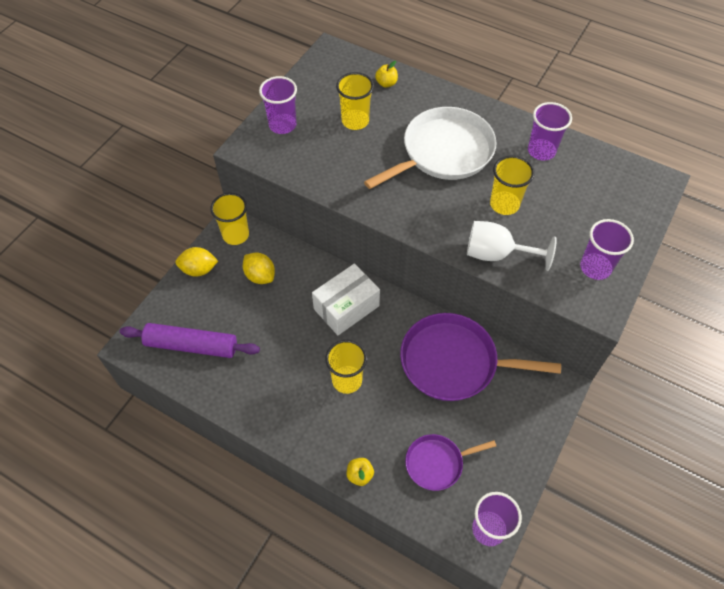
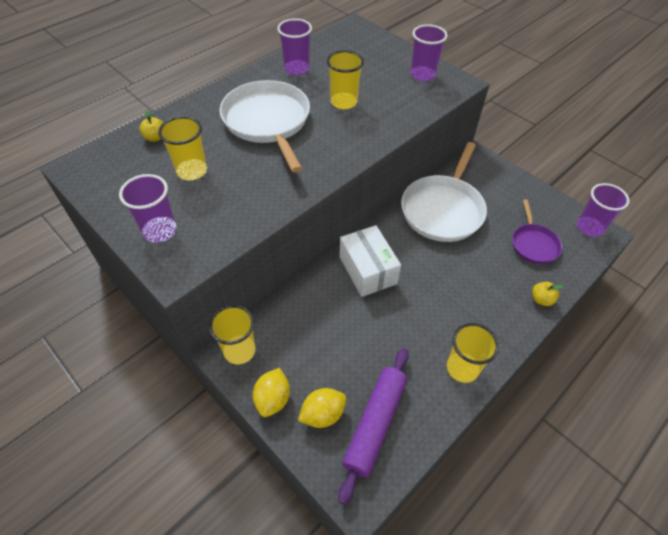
camera: 75 degrees left, 5 degrees down
yellow lemon [243,253,275,284] -> yellow lemon moved to [298,388,346,428]
yellow cup [325,340,367,394] -> yellow cup moved to [447,323,499,383]
purple pan [400,313,561,401] -> white pan [401,142,487,242]
white goblet [467,221,557,271] -> none

